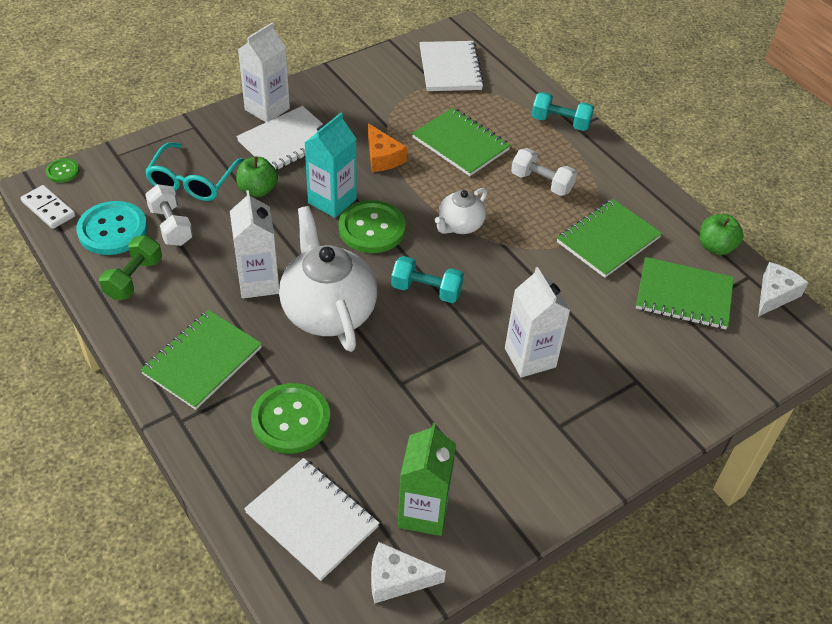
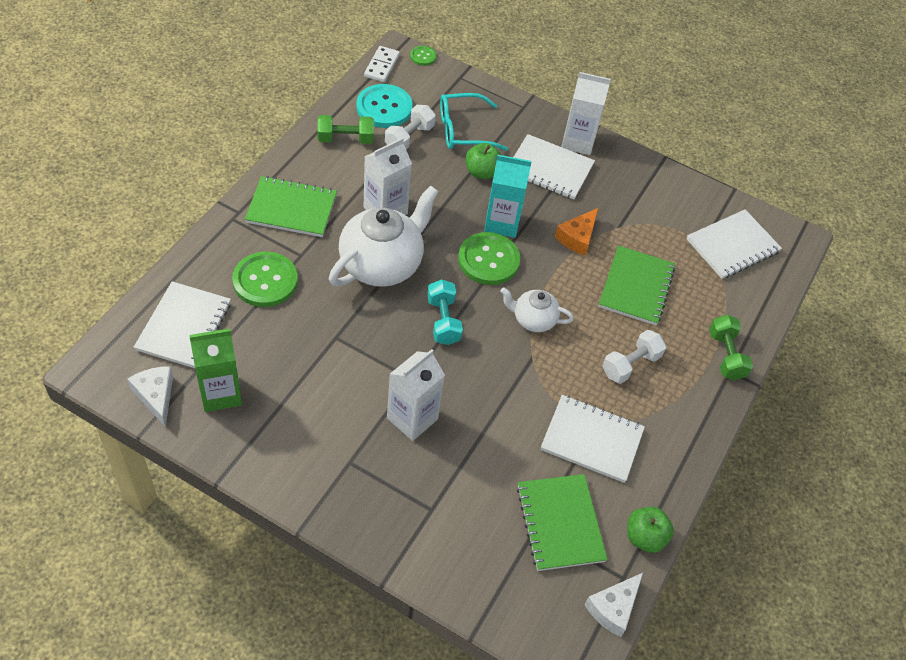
camera: 60 degrees right, 5 degrees up
white dumbbell [511,148,577,196] -> white dumbbell turned 45 degrees clockwise [602,330,666,384]
turquoise dumbbell [532,92,594,131] -> green dumbbell [709,315,753,380]
green notebook [557,199,662,278] -> white notebook [541,395,645,483]
white cheese [758,262,808,317] -> white cheese turned 120 degrees clockwise [584,573,643,637]

